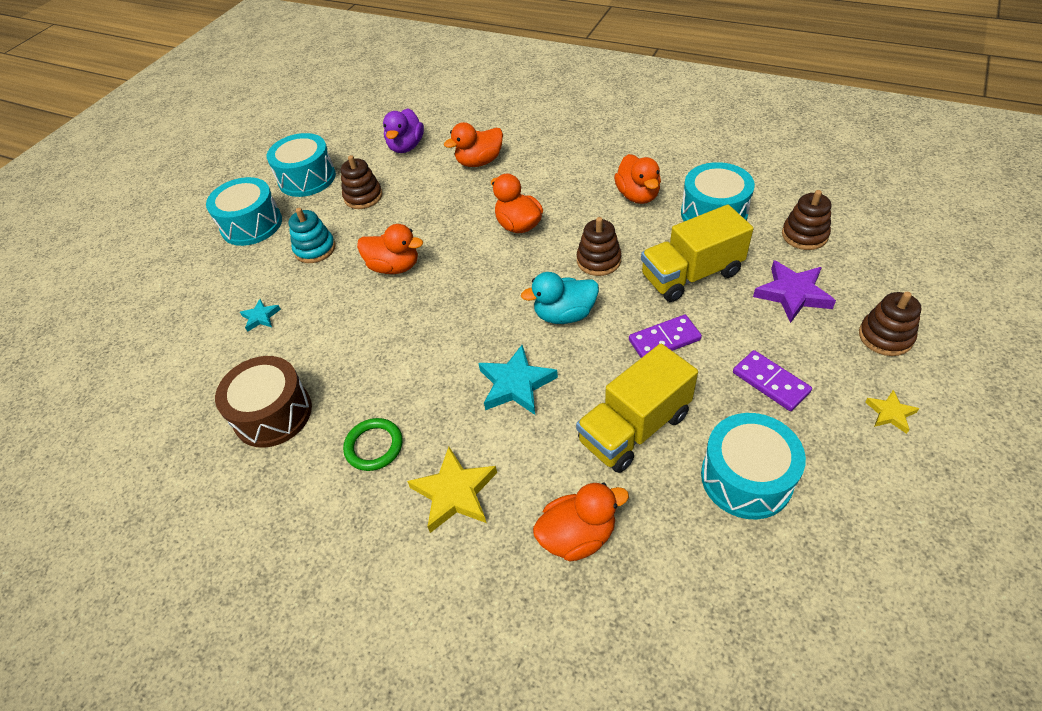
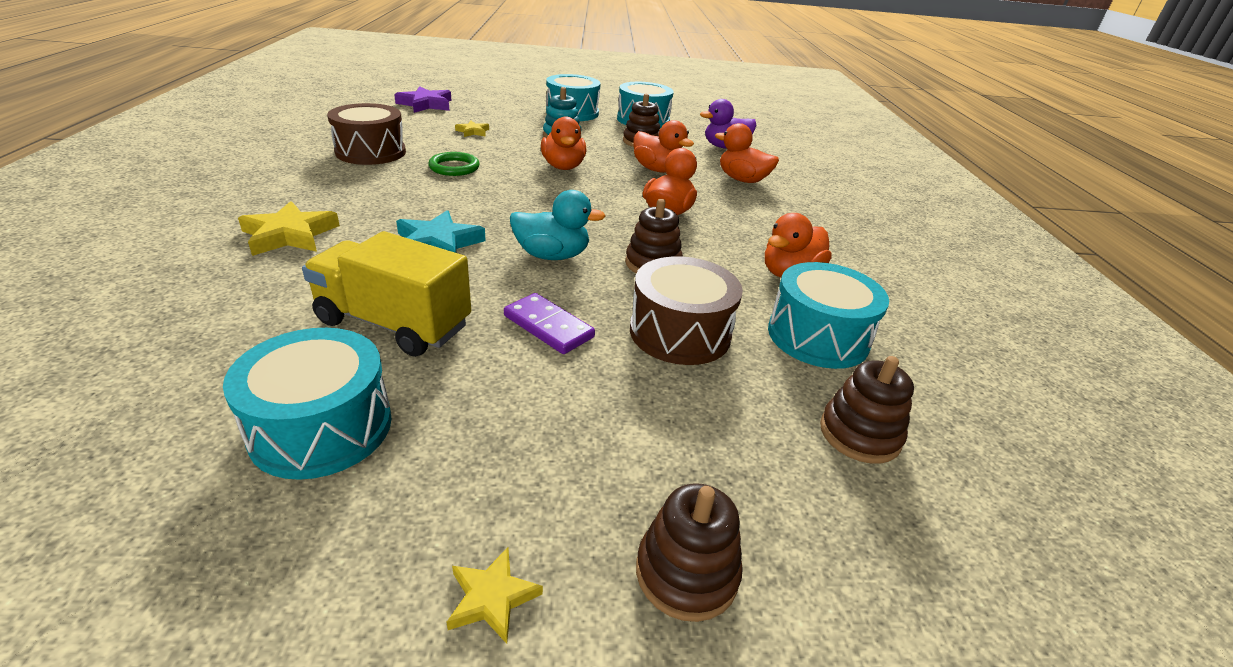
camera: 55 degrees right, 15 degrees down
turquoise star [240,299,281,332] -> yellow star [455,121,489,137]
green ring [343,418,403,471] -> green ring moved to [428,152,480,176]
turquoise duck [521,272,599,324] -> turquoise duck turned 135 degrees clockwise [510,190,606,260]
orange duck [533,482,629,561] -> orange duck moved to [633,120,694,173]
yellow truck [641,205,754,302] -> brown drum [630,256,743,365]
purple domino [733,350,812,411] -> none
purple star [753,260,836,323] -> purple star moved to [394,86,452,113]

